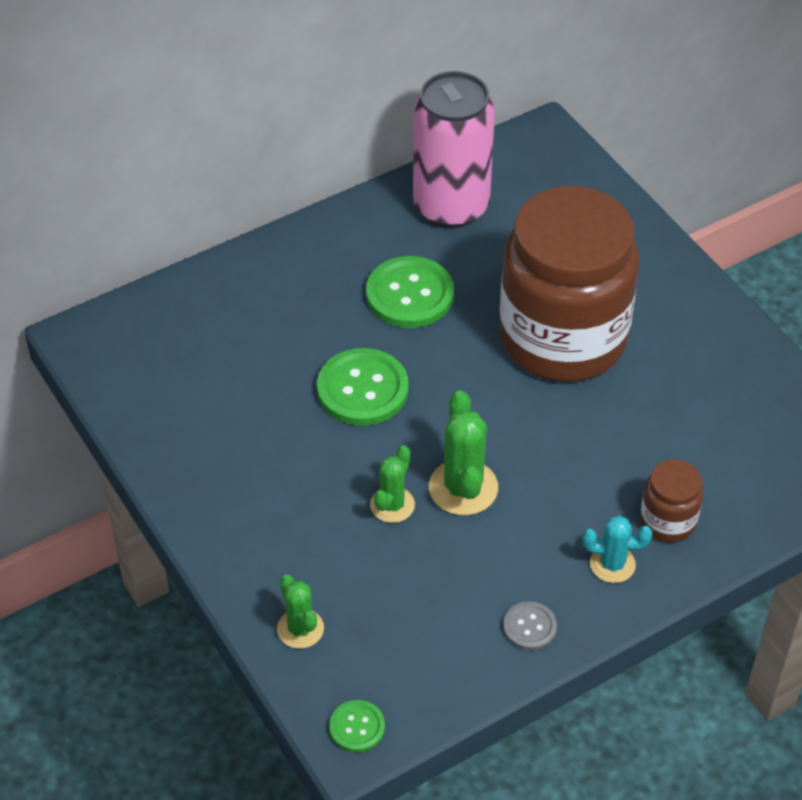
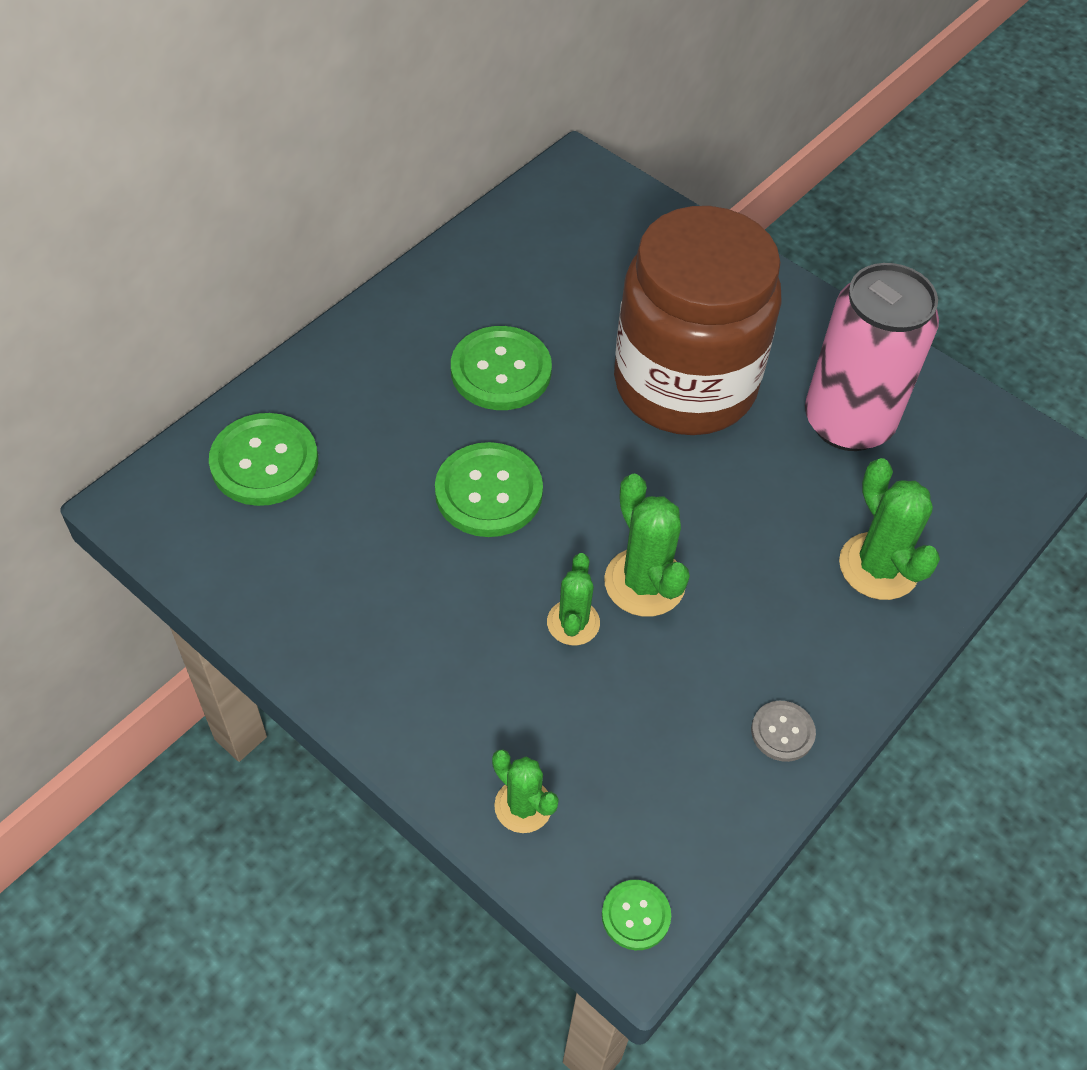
camera: 20 degrees left, 5 degrees up
pink can [413,71,495,228] -> pink can moved to [805,263,939,451]
turquoise cactus [583,516,652,583] -> none
brown jar [640,459,703,542] -> green cactus [839,458,940,600]
none -> green button [209,413,318,506]

